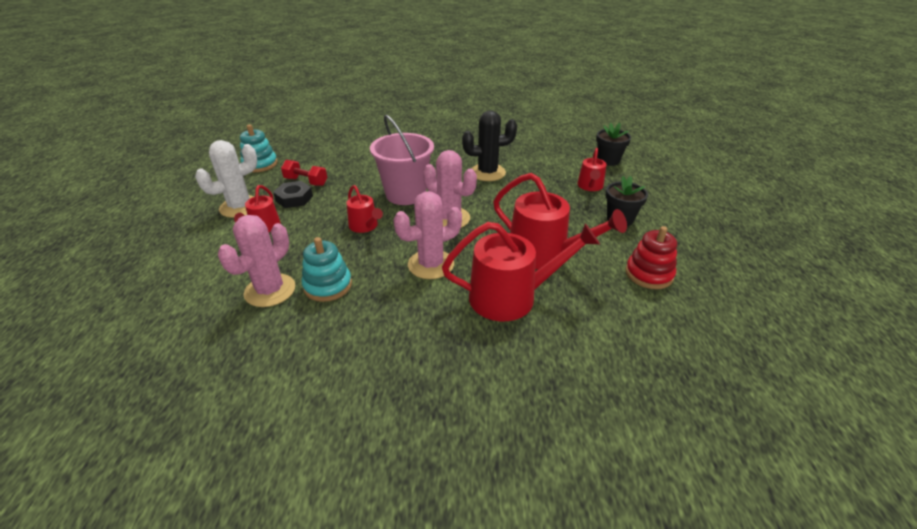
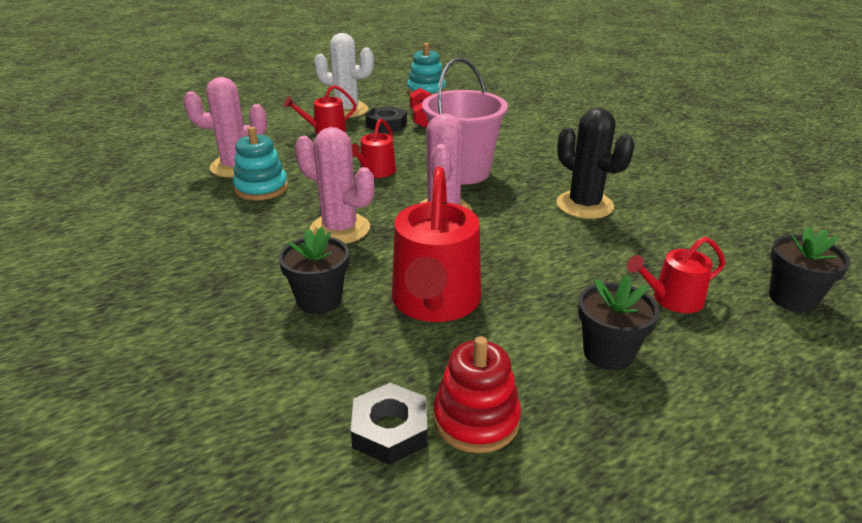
camera: 60 degrees right, 5 degrees down
red watering can [442,222,600,321] -> black flower pot [278,227,349,314]
none -> black nut [351,383,427,465]

